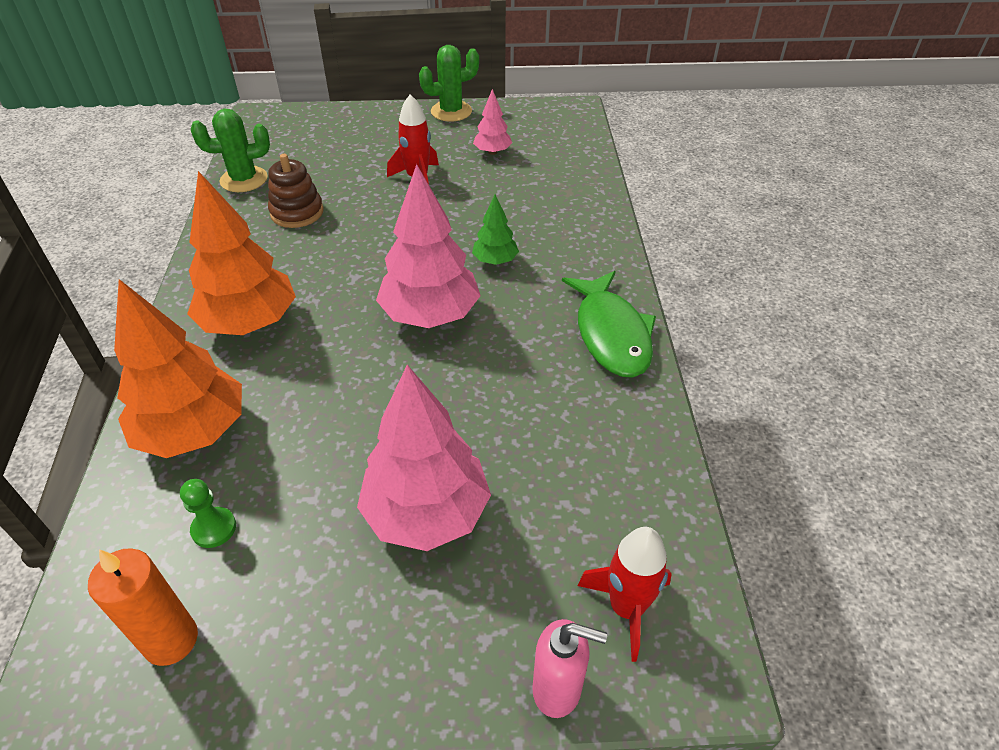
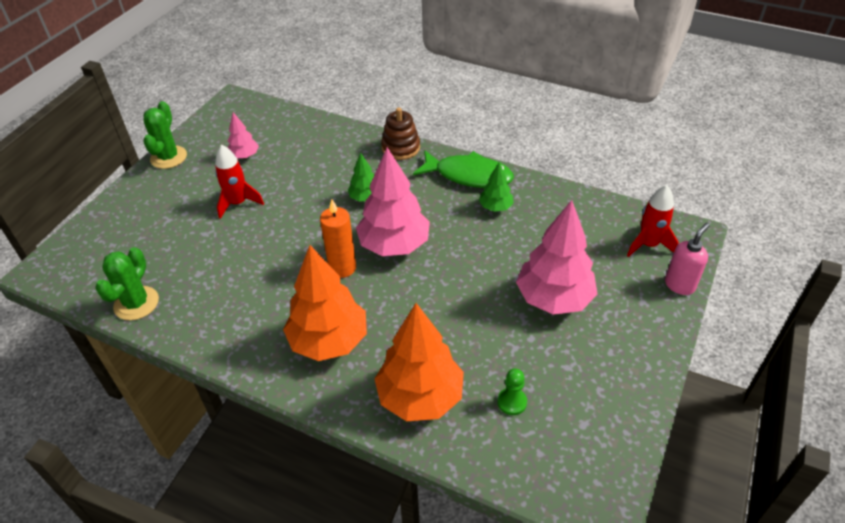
camera: 60 degrees left, 0 degrees up
orange candle [88,548,198,666] -> orange candle moved to [320,199,356,278]
brown stacking toy [268,154,323,228] -> brown stacking toy moved to [381,108,420,160]
none -> green tree [479,162,514,212]

